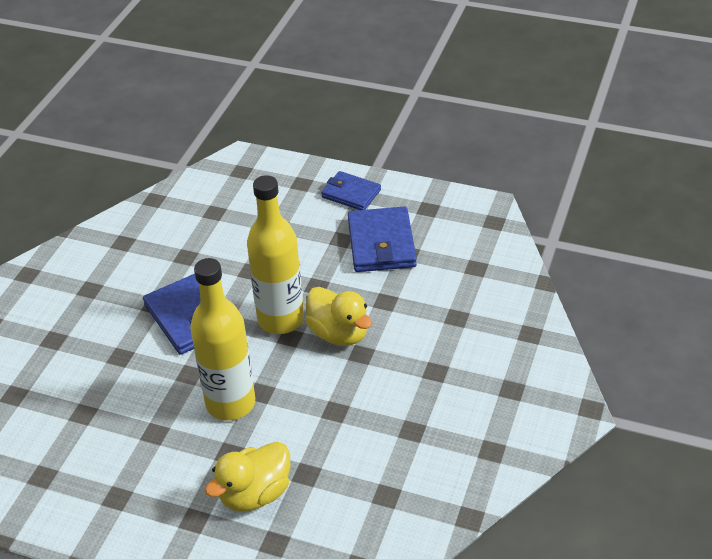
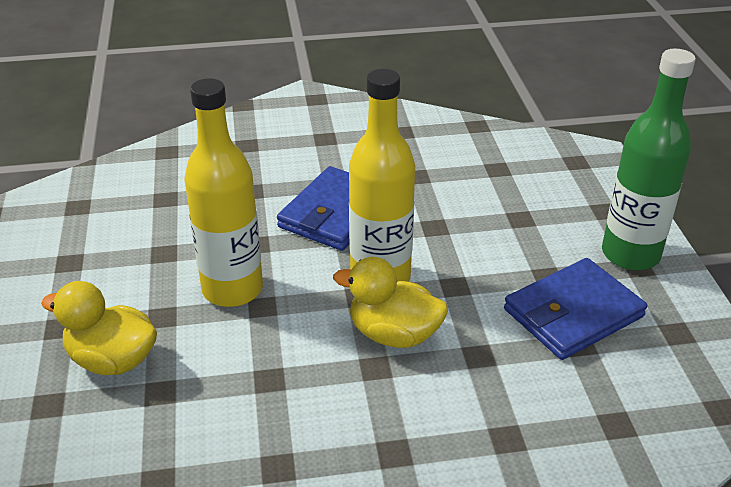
camera: 60 degrees right, 5 degrees down
yellow duck [305,287,372,346] -> yellow duck turned 90 degrees clockwise [333,257,448,348]
blue wallet [321,171,381,210] -> green bottle [602,49,696,270]

